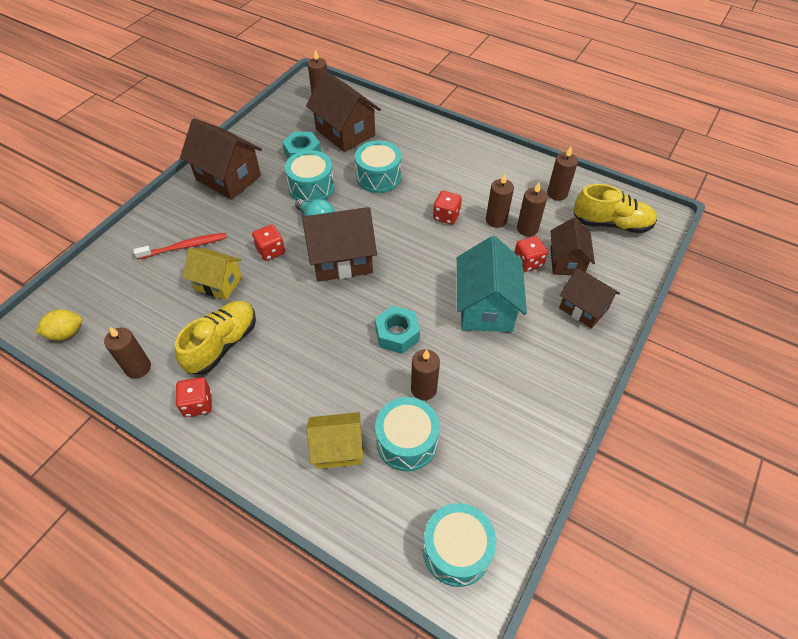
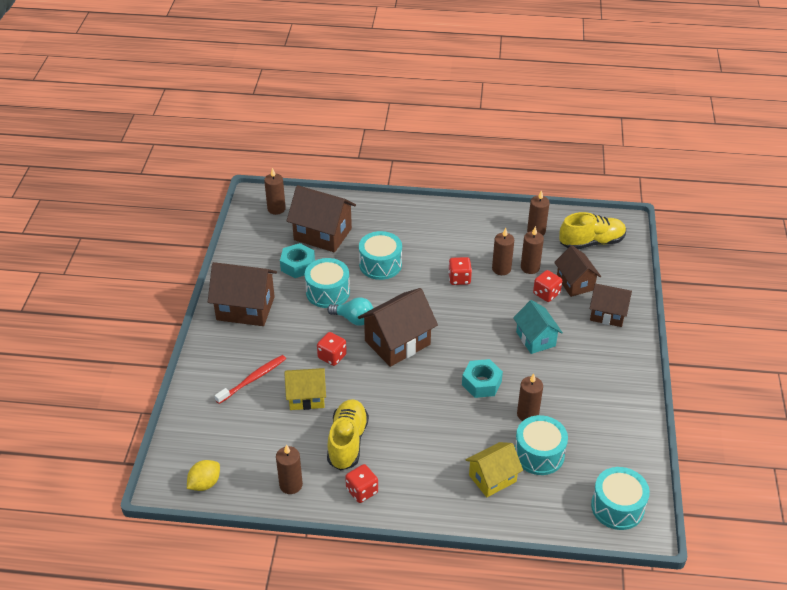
camera: 25 degrees left, 10 degrees down
turquoise house [457,236,527,332] -> turquoise house [513,300,563,354], size x0.65

